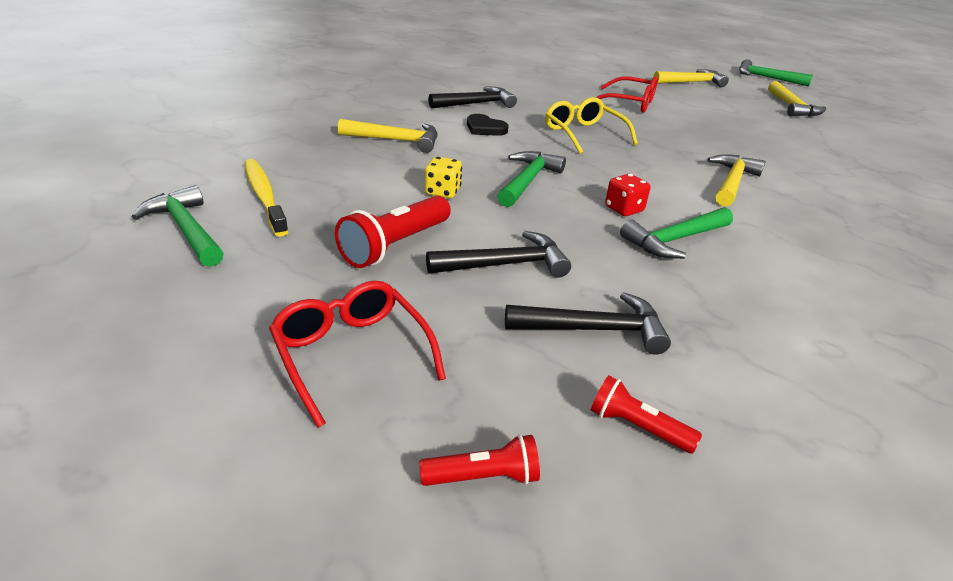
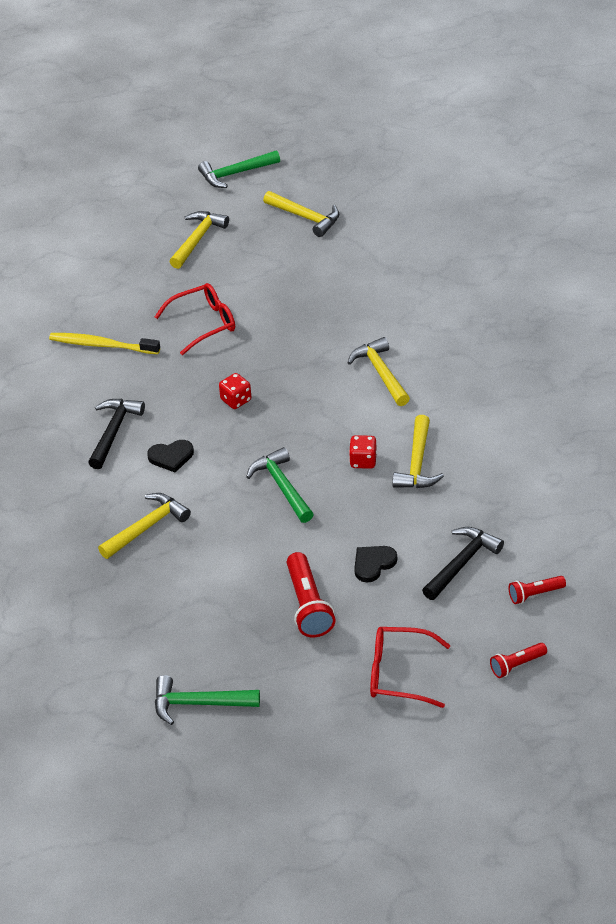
camera: 45 degrees left, 10 degrees up
yellow toothbrush [245,159,289,237] -> yellow toothbrush moved to [49,333,160,354]
red flashlight [419,434,540,486] -> red flashlight turned 150 degrees counterclockwise [490,643,547,678]
yellow dice [425,157,462,198] -> none
black hammer [426,231,571,278] -> black heart [354,546,397,583]
yellow glasses [545,97,638,154] -> red dice [219,373,251,409]
green hammer [620,207,733,259] -> yellow hammer [392,415,444,488]

